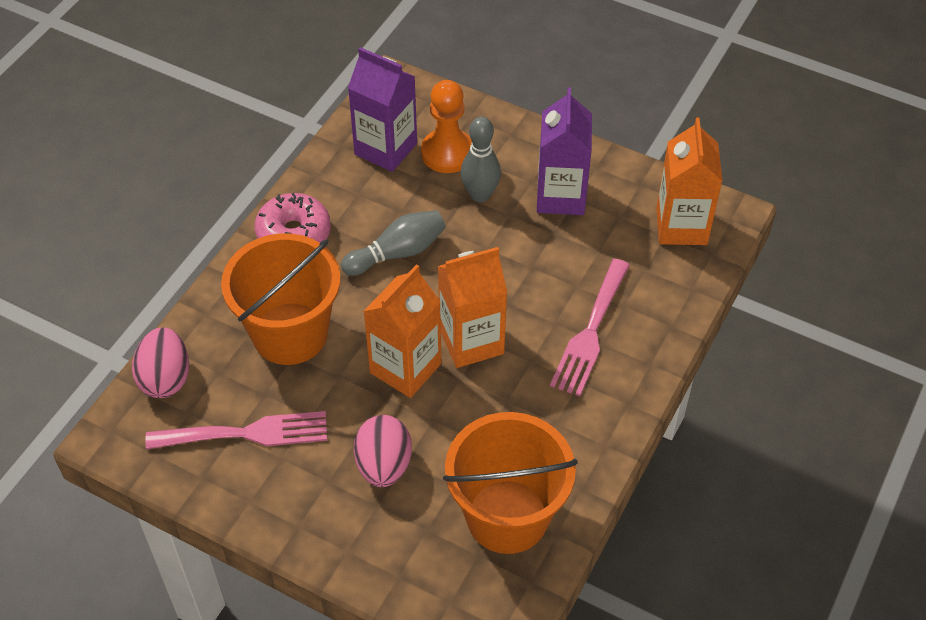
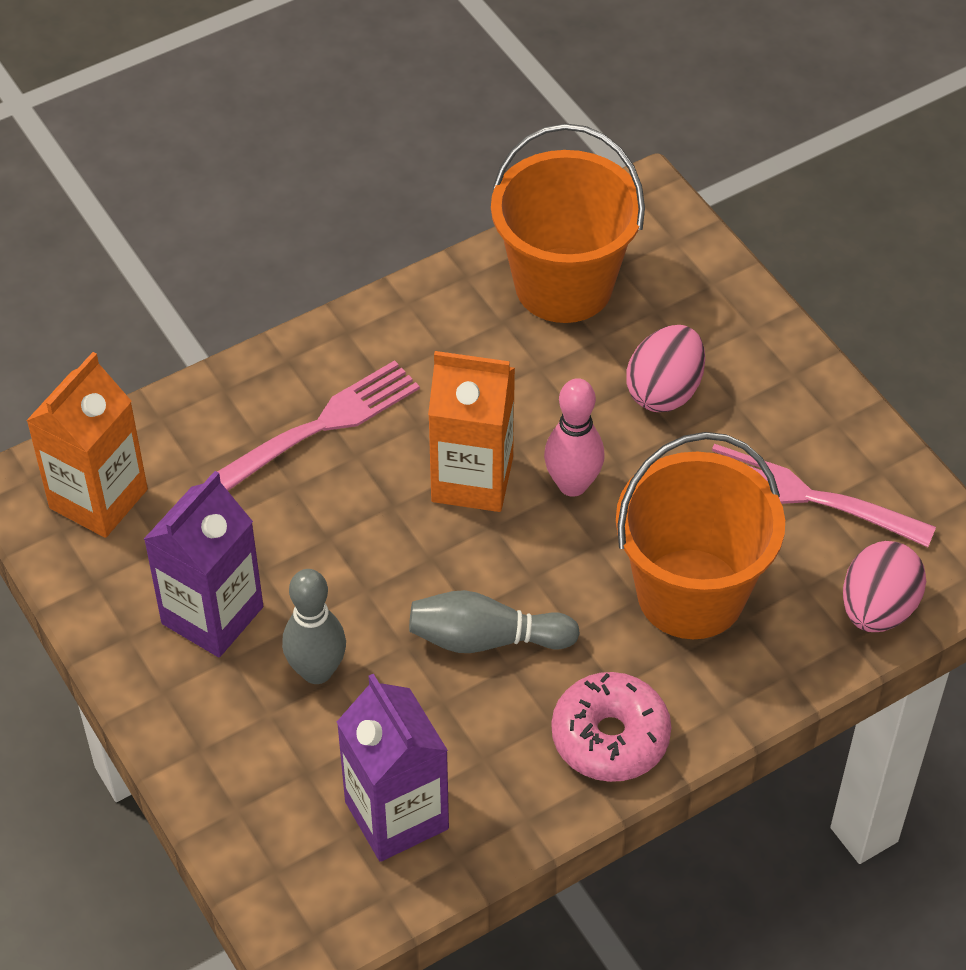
camera: 150 degrees left, 0 degrees up
orange carton [363,264,441,398] -> pink bowling pin [544,378,605,497]
orange pawn [421,80,472,173] -> none

